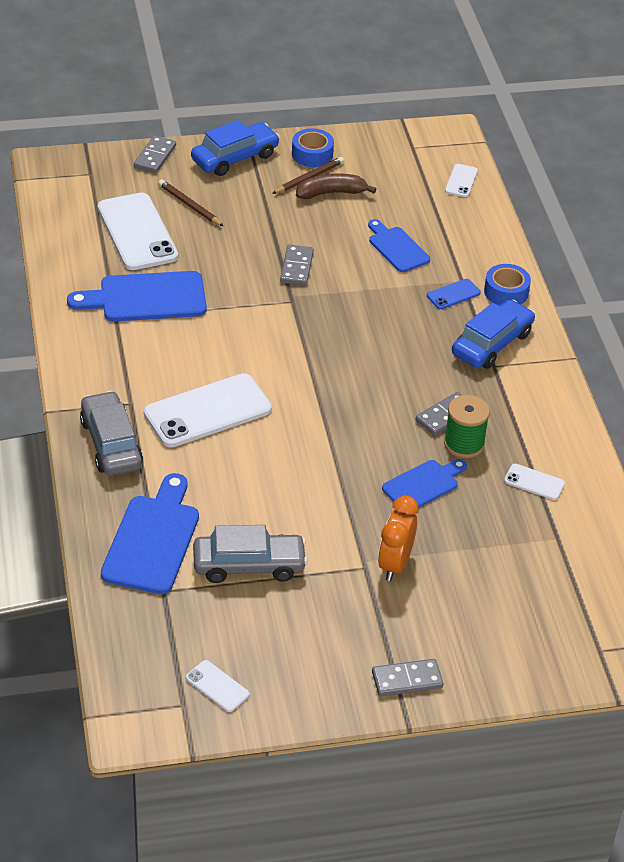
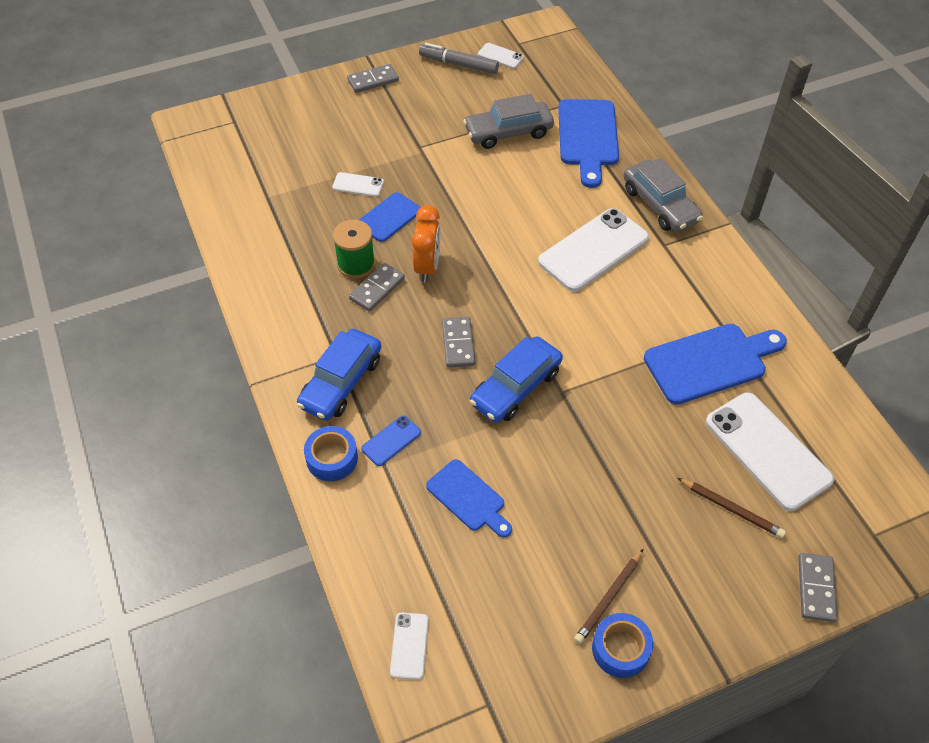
camera: 170 degrees right, 10 degrees up
blue car [191,120,280,176] -> blue car moved to [469,336,563,423]
grey domino [280,245,314,286] -> grey domino moved to [442,317,475,368]
brown banana [296,174,376,199] -> none
orange clock [378,496,419,581] -> orange clock moved to [412,205,441,282]
white phone [504,464,565,500] -> white phone moved to [332,172,384,197]
none -> grey marker [419,43,499,74]

